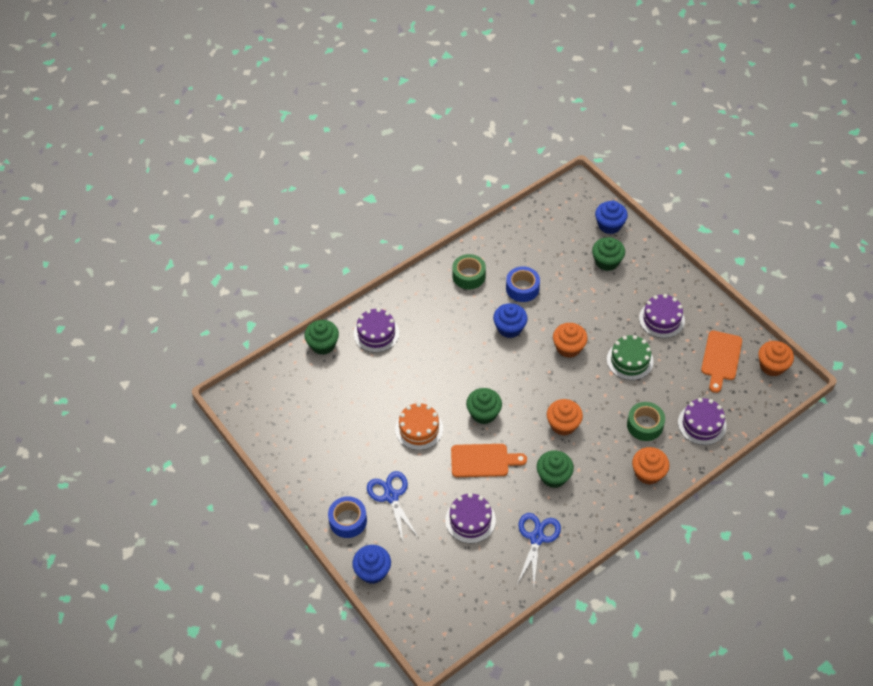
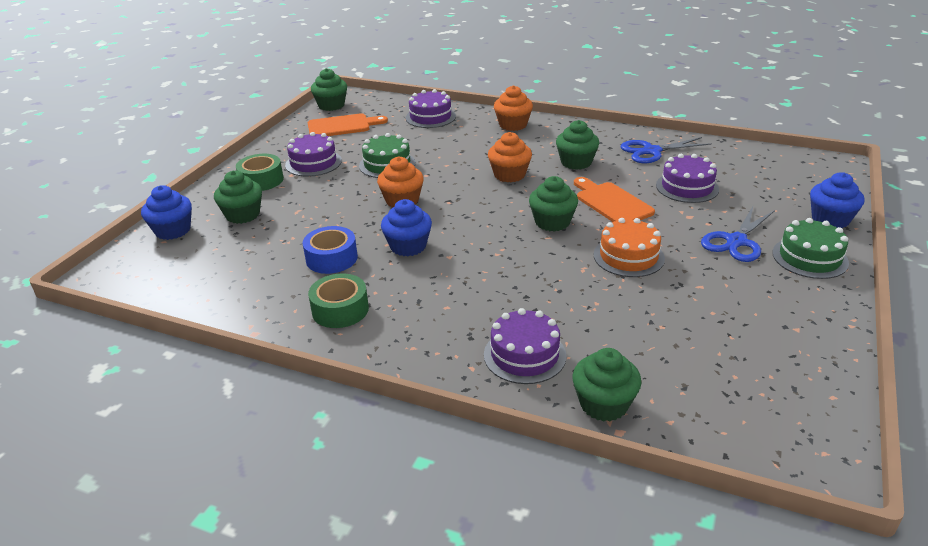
camera: 120 degrees left, 20 degrees down
blue tape [328,496,367,538] -> green cake [772,218,849,279]
green tape [627,402,665,441] -> green tape moved to [236,154,284,191]
orange cupcake [758,341,794,376] -> green cupcake [311,68,347,111]

